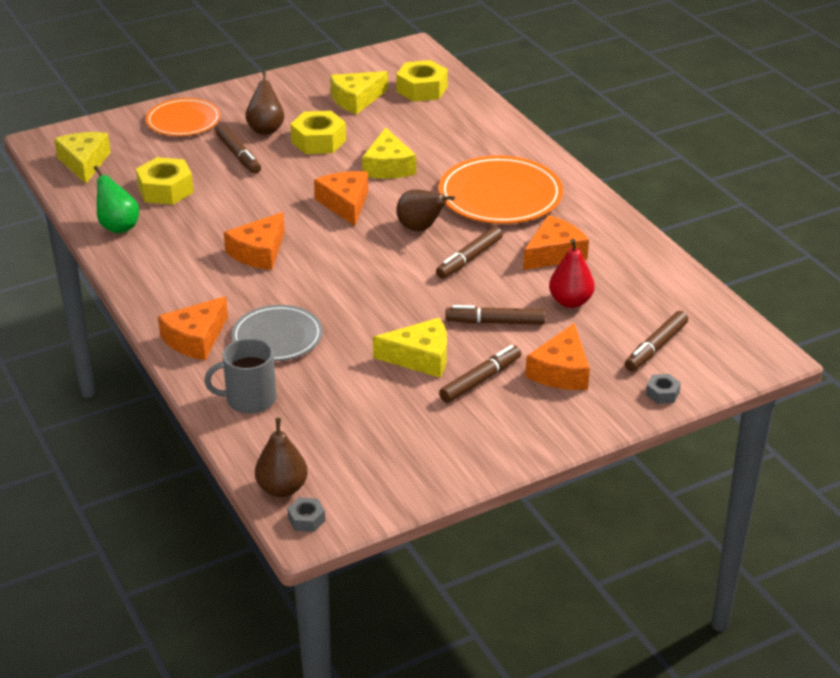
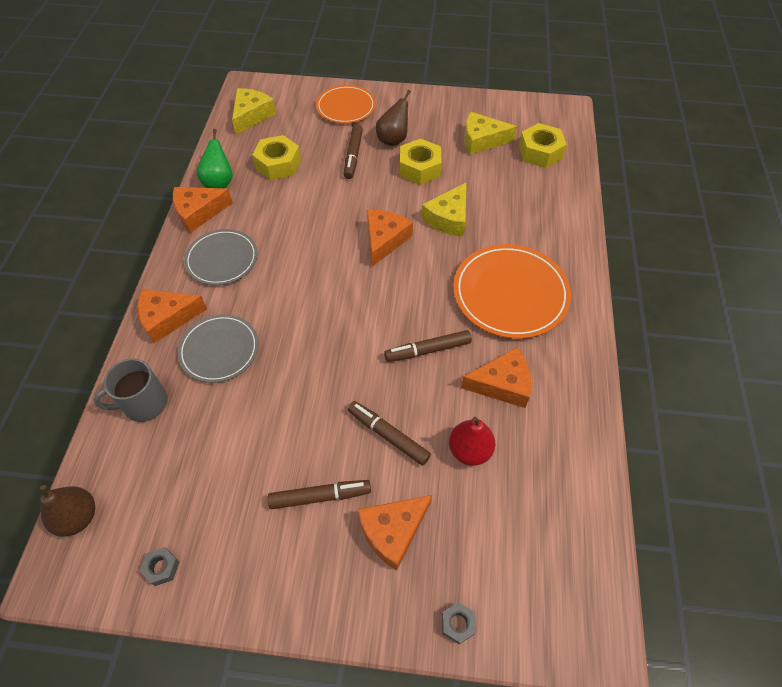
camera: 35 degrees right, 20 degrees up
grey mug [204,338,276,414] -> grey mug turned 45 degrees counterclockwise [93,359,168,422]
orange cheese [224,212,285,270] -> orange cheese moved to [173,187,233,233]
grey nut [287,497,325,532] -> grey nut moved to [140,547,179,586]
yellow cheese [373,318,447,378] -> none
brown pear [397,189,455,231] -> none
brown marker [625,311,688,371] -> none
none -> grey plate [184,229,258,285]

